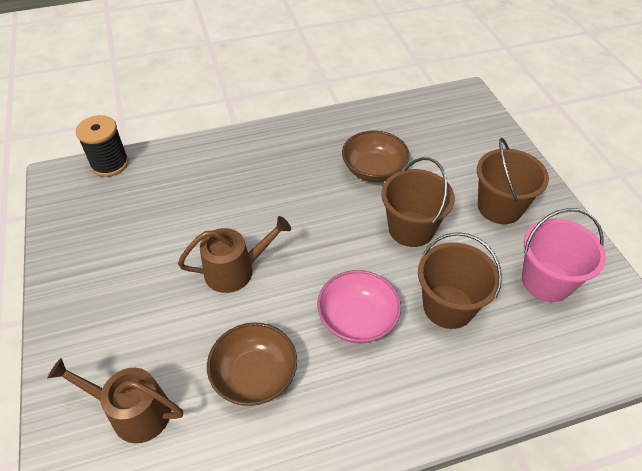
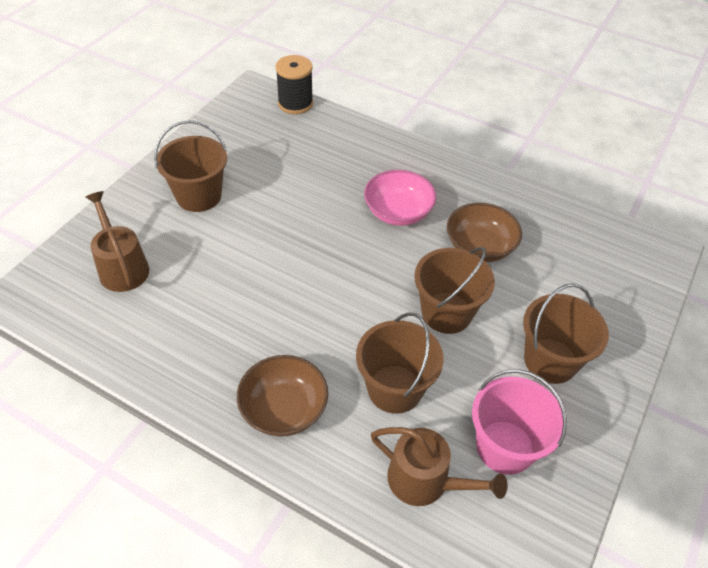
camera: 45 degrees right, 0 degrees up
brown watering can [178,216,291,293] -> brown watering can moved to [371,427,508,506]
brown bowl [207,322,297,406] -> brown bowl moved to [237,355,328,437]
pink bowl [317,270,401,343] -> pink bowl moved to [364,170,436,226]
none -> brown bucket [154,120,227,212]

